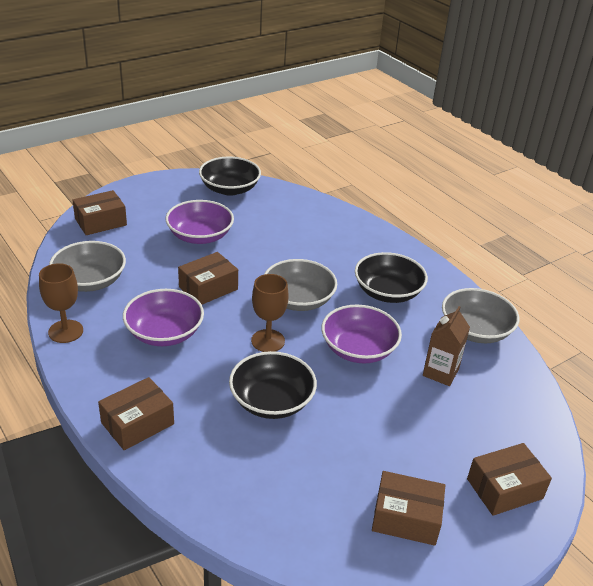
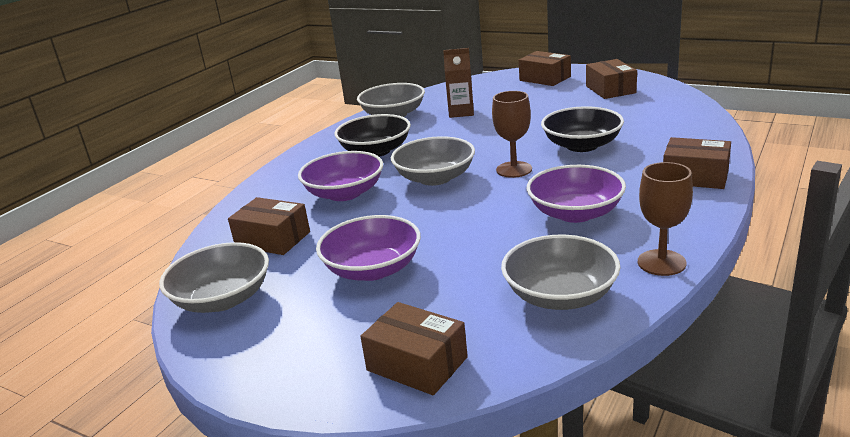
camera: 110 degrees left, 10 degrees down
brown box [178,252,238,305] -> brown box moved to [228,197,310,255]
black bowl [199,157,261,196] -> grey bowl [159,242,269,313]
purple bowl [321,305,402,363] -> purple bowl moved to [298,151,383,201]

